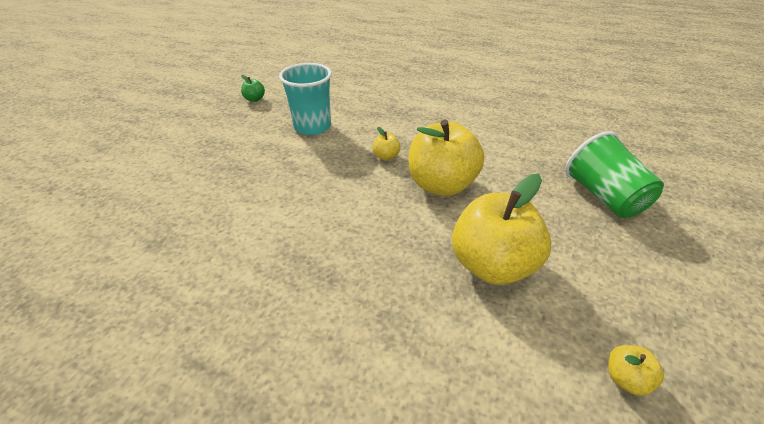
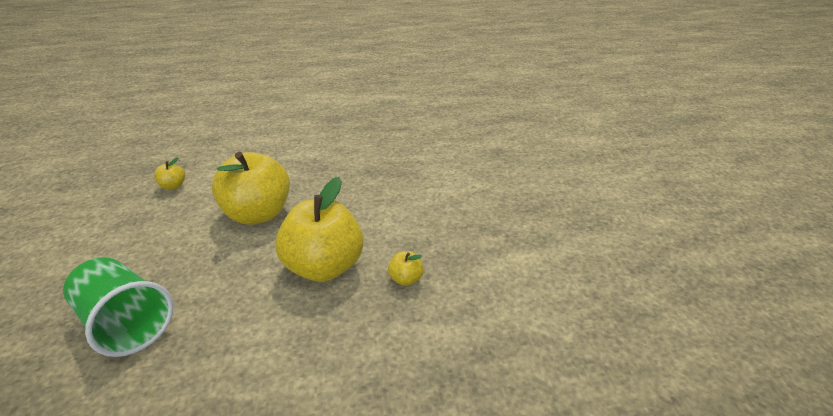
camera: 150 degrees right, 5 degrees down
green apple [241,75,265,102] -> none
turquoise cup [279,63,332,135] -> none

